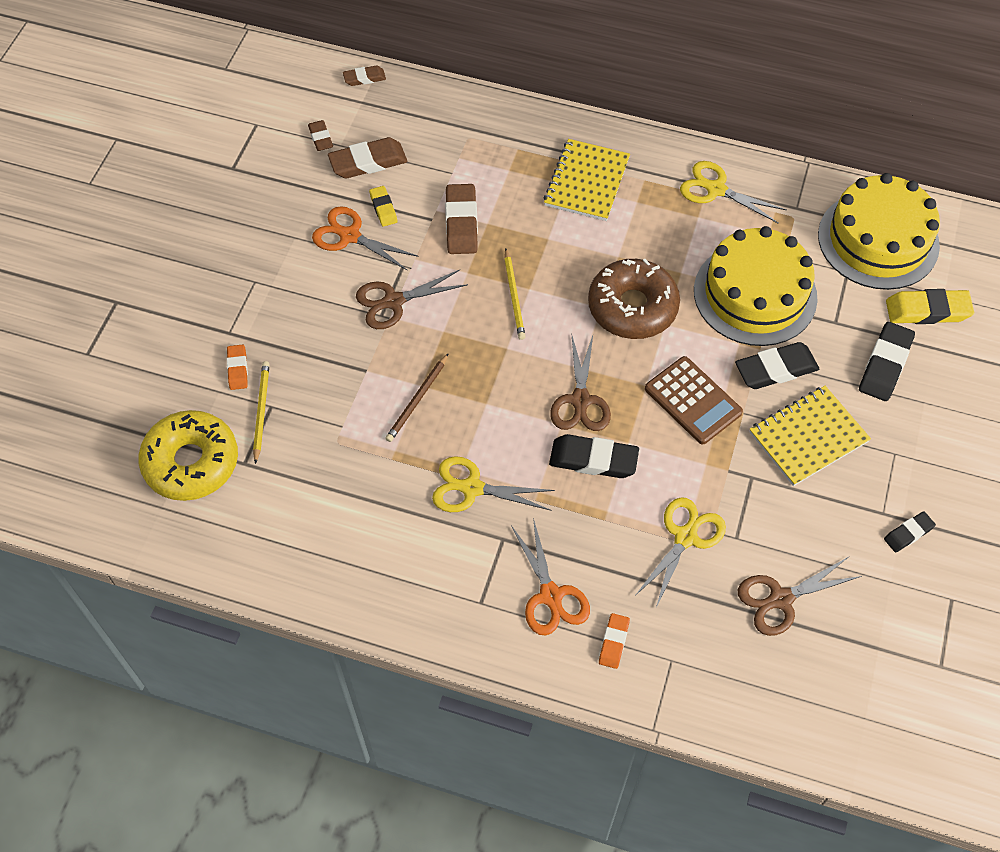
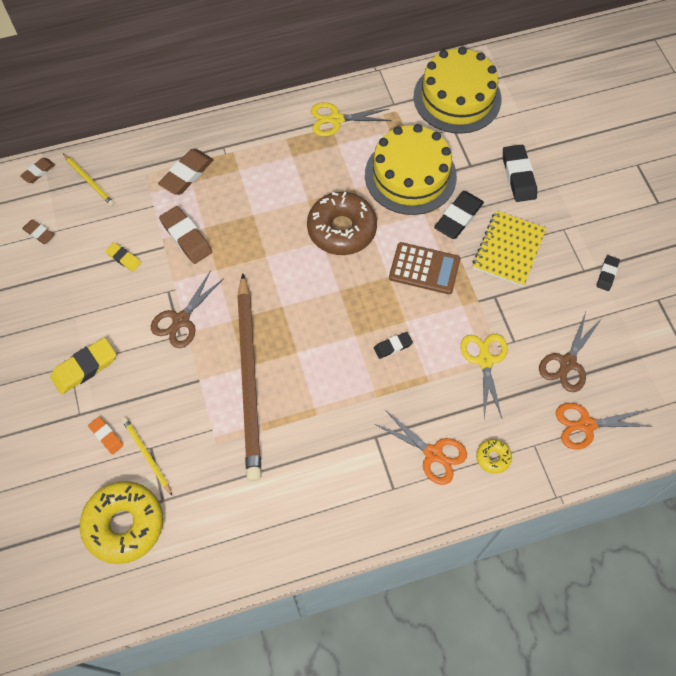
camera: 35 degrees left, 5 degrees up
orange scissors [312,206,419,271] -> orange scissors moved to [556,403,650,450]
brown eraser [328,137,407,178] -> brown eraser moved to [158,149,213,195]
brown pencil [385,353,449,442] -> brown pencil [237,273,262,481], size x2.40
yellow scissors [432,456,555,512] -> none
yellow pencil [504,248,526,340] -> yellow pencil moved to [63,154,114,206]
yellow notebook [544,139,630,221] -> none
black eraser [549,434,639,478] -> black eraser [374,332,413,359], size x0.57
brown scissors [550,335,611,431] -> none
orange eraser [599,613,630,669] -> yellow donut [476,439,512,474]
yellow eraser [886,289,974,324] -> yellow eraser moved to [50,337,116,394]

